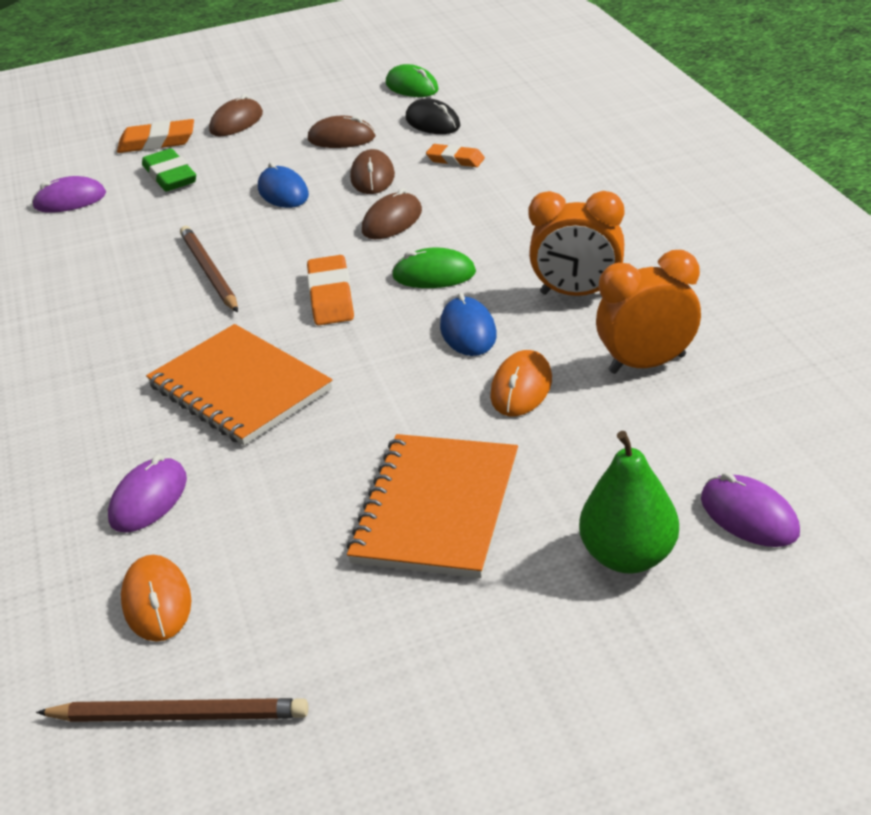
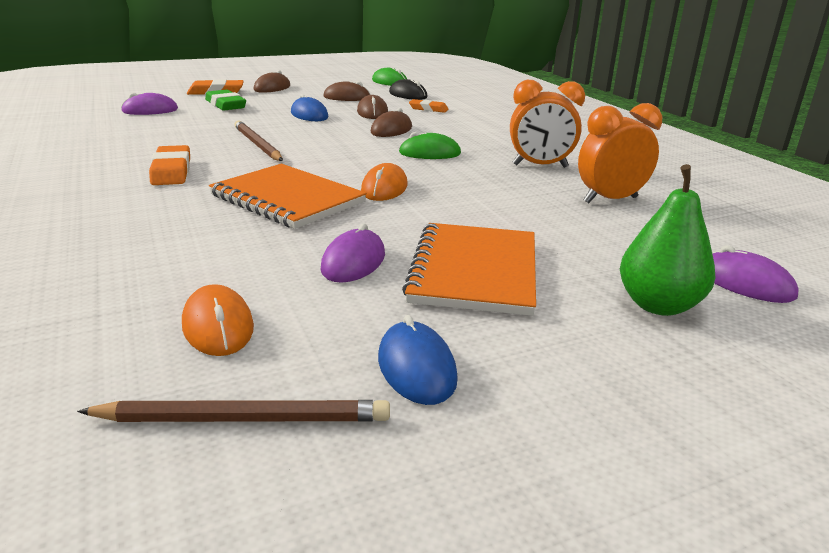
camera: 10 degrees left, 10 degrees down
purple mouse [108,454,187,533] -> purple mouse moved to [321,223,385,283]
orange eraser [307,255,354,325] -> orange eraser moved to [149,145,190,185]
blue mouse [440,292,497,356] -> blue mouse moved to [378,315,458,405]
orange mouse [490,350,552,416] -> orange mouse moved to [361,163,408,201]

